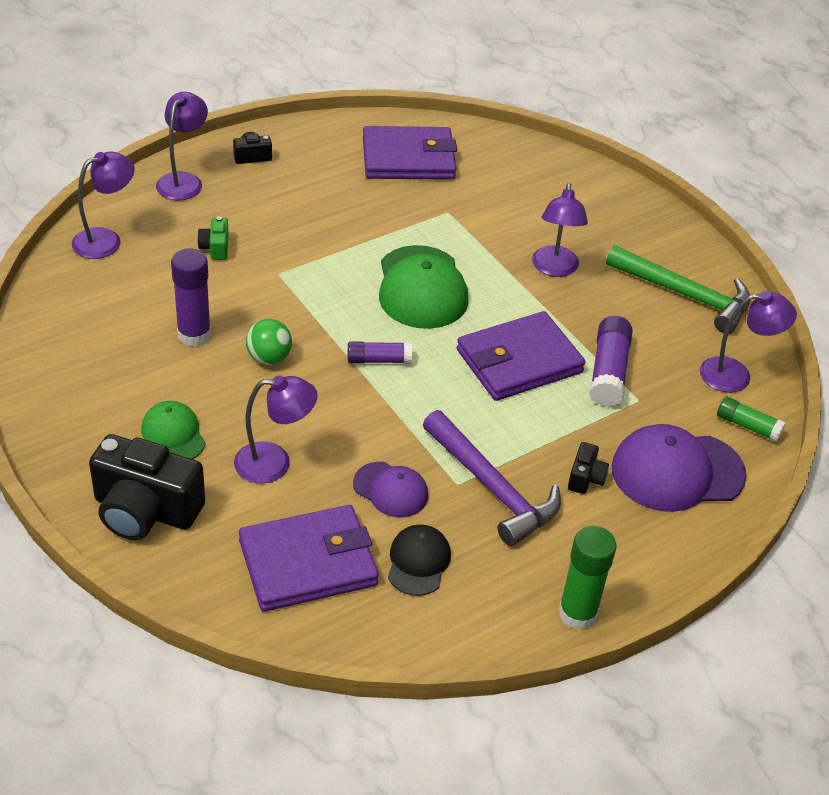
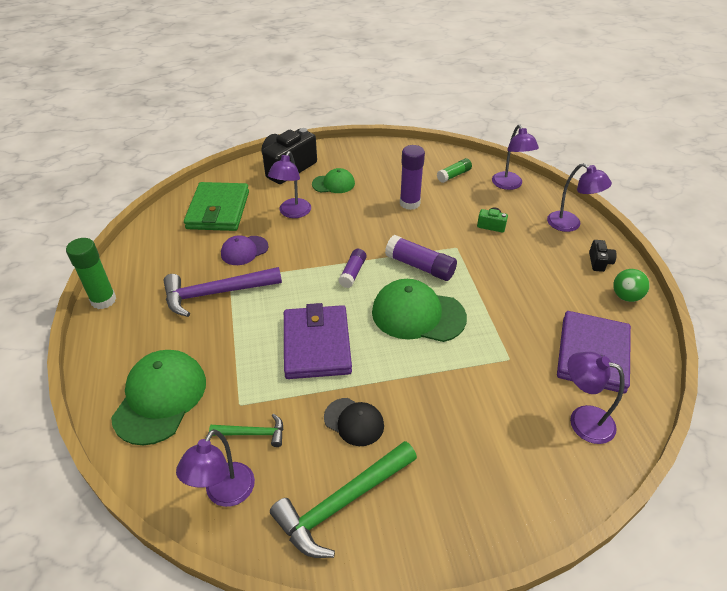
camera: 115 degrees right, 0 degrees up
purple wallet [239,505,379,612] -> green wallet [184,182,249,231]
green ball [246,319,292,365] -> green ball moved to [613,269,650,302]
black cap [388,525,451,596] -> black cap moved to [324,398,384,446]
purple lamp [532,183,588,277] -> purple lamp moved to [568,352,625,444]
black camera [568,442,609,494] -> none
purple glue stick [590,316,633,408] -> purple glue stick moved to [385,235,457,281]
purple cap [611,424,747,512] -> green cap [111,350,206,445]
green glue stick [717,396,786,442] -> green glue stick moved to [437,158,472,183]
none -> green hammer [209,414,283,447]

